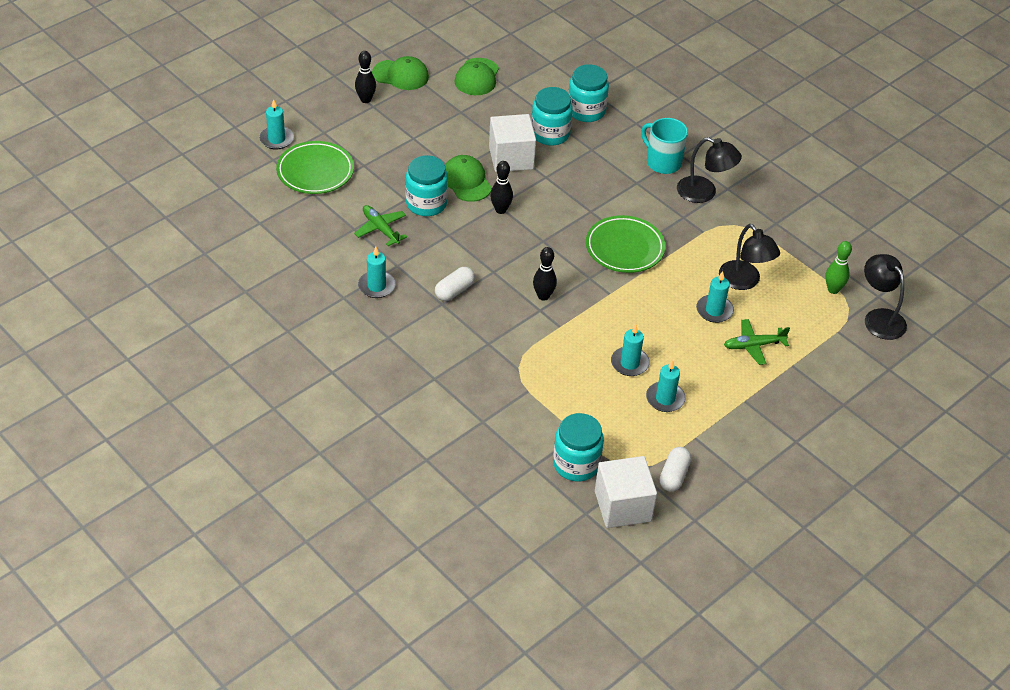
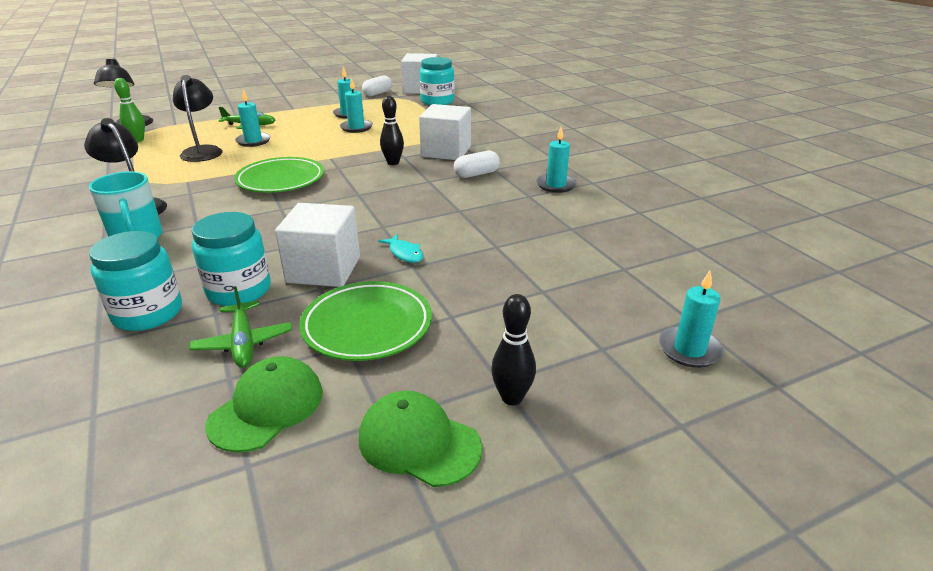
camera: 160 degrees left, 15 degrees down
green plate [276,141,354,194] -> green plate moved to [299,281,432,361]
green plane [354,205,407,246] -> green plane moved to [189,286,292,368]
turquoise jar [406,155,448,216] -> none
green cap [445,155,492,202] -> turquoise fish [378,234,423,263]
black bowling pin [490,161,513,214] -> none
none -> white cube [419,104,471,160]

